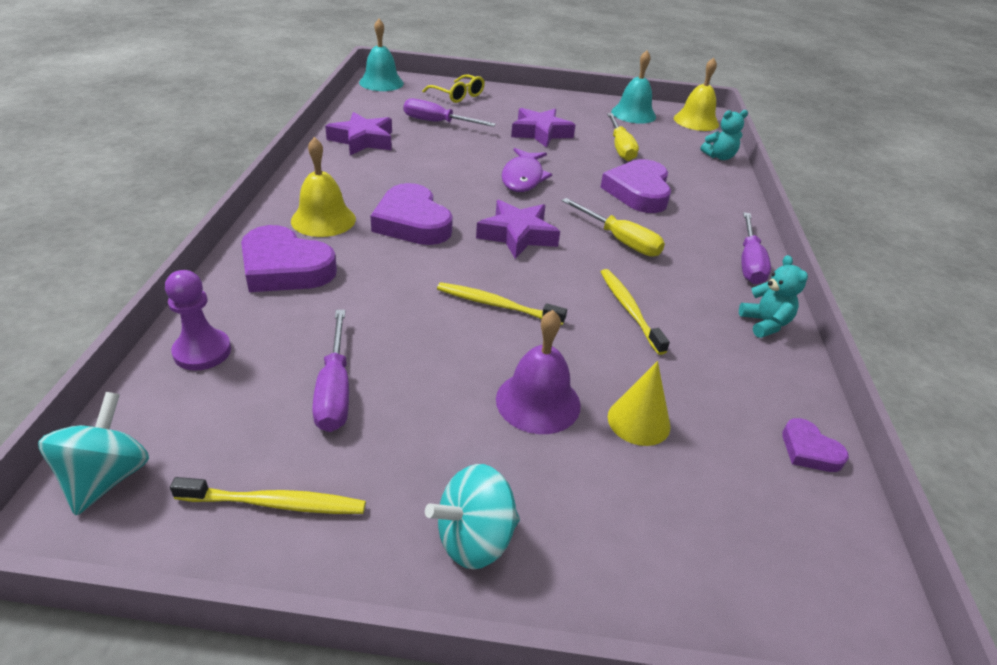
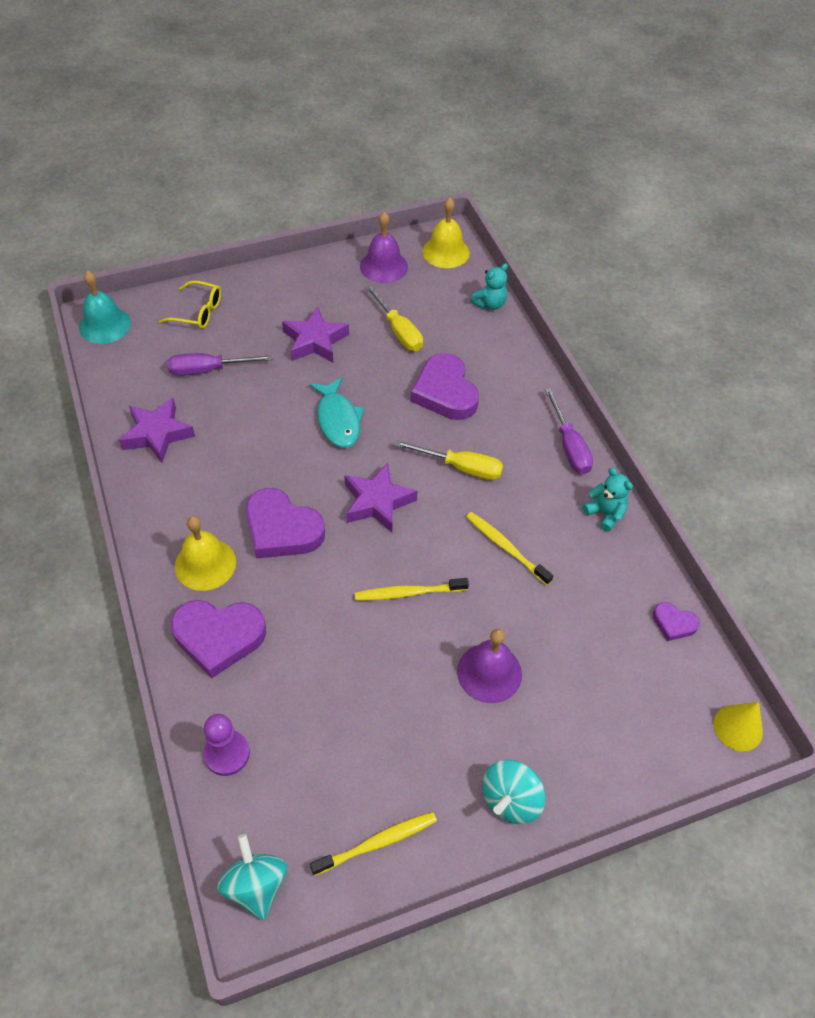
camera: 25 degrees left, 15 degrees up
purple screwdriver [312,310,349,432] -> none
purple fish [501,148,552,192] -> turquoise fish [309,377,364,448]
yellow cone [608,361,670,446] -> yellow cone moved to [714,702,763,751]
turquoise bell [611,50,656,124] -> purple bell [360,212,408,283]

